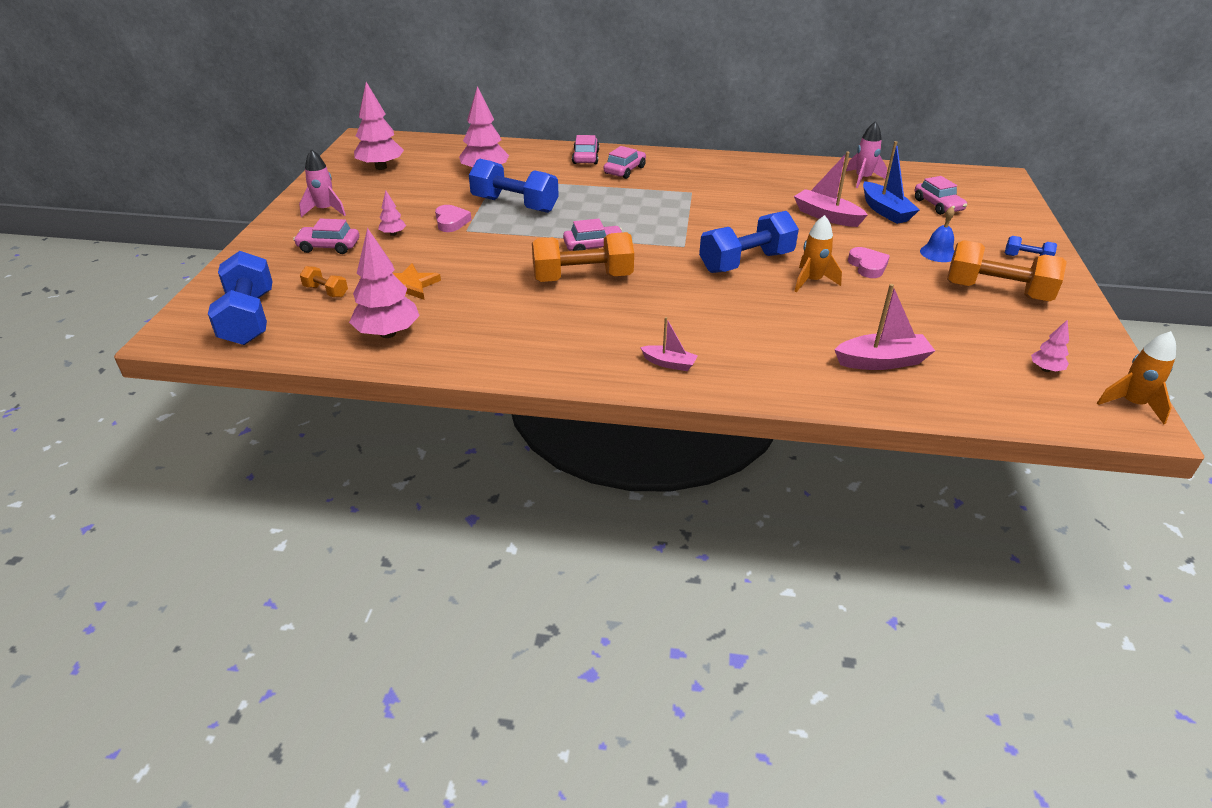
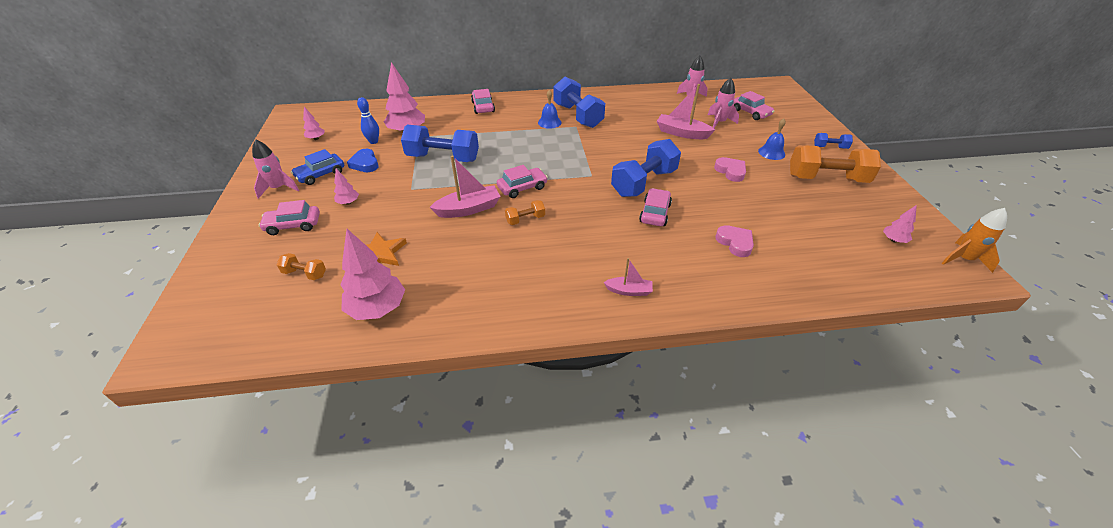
camera: 15 degrees left, 5 degrees up
blue dumbbell [208,251,273,345] -> blue dumbbell moved to [553,77,605,128]
pink tree [354,82,404,170] -> pink tree [303,107,325,140], size x0.49
pink heart [435,205,471,232] -> pink heart moved to [715,225,754,257]
orange dumbbell [532,232,634,282] -> orange dumbbell [505,200,545,225], size x0.47
pink car [604,146,646,179] -> pink car moved to [639,188,672,226]
orange rocket [795,215,842,292] -> none
pink boat [834,284,935,370] -> pink boat moved to [429,155,501,218]
blue boat [863,141,920,224] -> pink rocket [708,78,739,129]
none -> blue car [291,149,344,185]
none -> blue heart [347,149,379,172]
none -> blue bowling pin [357,97,379,144]
none -> blue bell [538,90,562,129]

